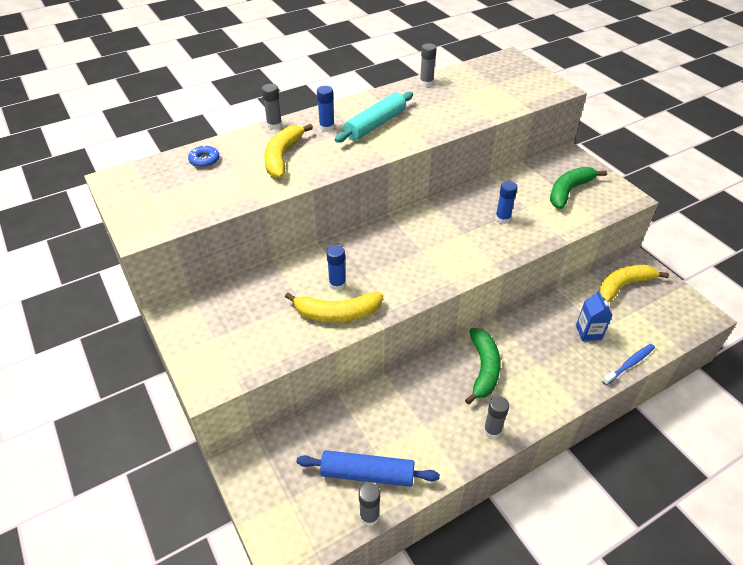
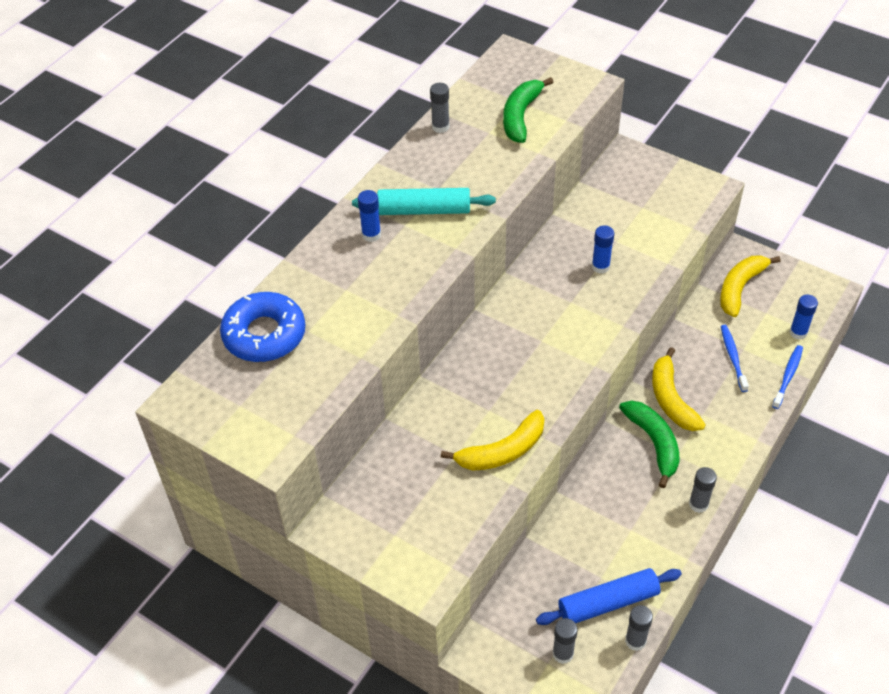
camera: 25 degrees left, 5 degrees up
blue donut [188,145,220,167] -> blue donut [220,292,305,362], size x2.16
grey glue stick [262,84,282,130] -> grey glue stick moved to [552,618,578,664]
yellow banana [264,124,313,178] -> yellow banana moved to [652,347,706,431]
blue glue stick [326,245,346,291] -> blue glue stick moved to [789,294,818,340]
turquoise rolling pin [334,92,413,143] -> turquoise rolling pin turned 75 degrees clockwise [352,188,496,215]
green banana [550,167,607,209] -> green banana moved to [503,77,553,143]
blue carton [576,290,613,341] -> blue toothbrush [721,325,749,392]

